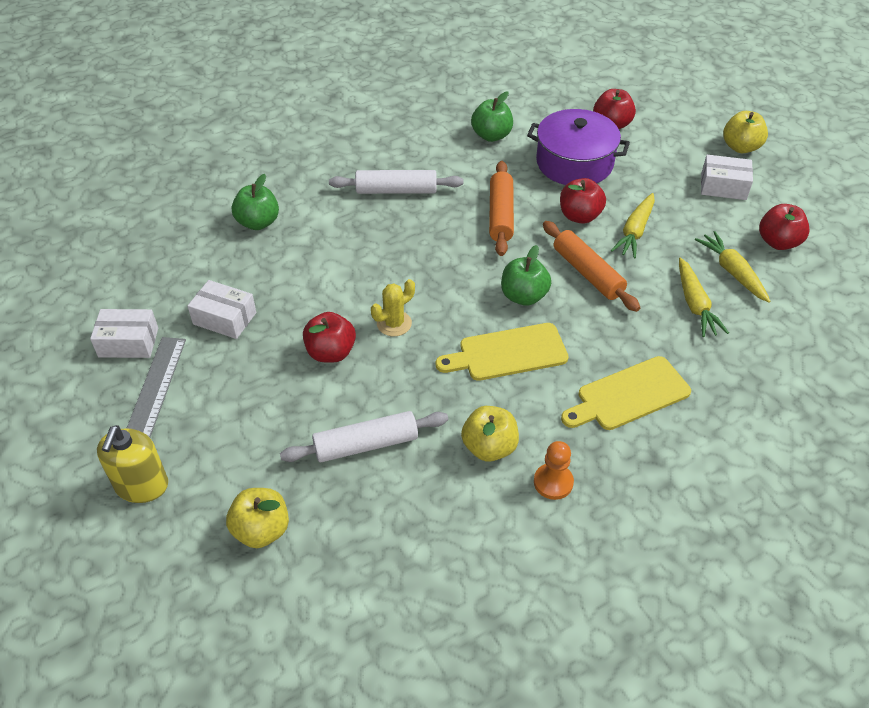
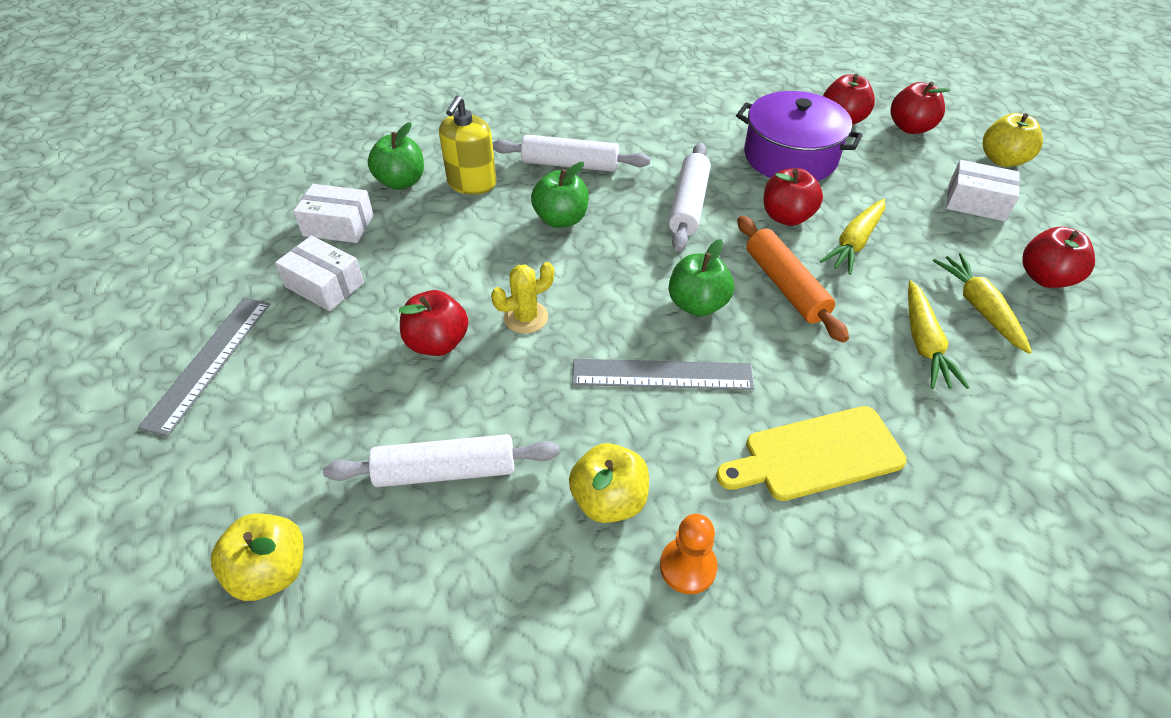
camera: 10 degrees right, 0 degrees up
white box [90,309,158,358] -> white box moved to [293,184,374,243]
yellow soap dispenser [97,425,168,503] -> yellow soap dispenser moved to [439,96,496,195]
yellow cutting board [436,323,569,381] -> grey ruler [572,359,755,390]
green apple [471,91,513,142] -> green apple moved to [531,162,589,228]
orange rolling pin [489,161,514,256] -> white rolling pin [669,143,711,251]
none -> red apple [890,81,951,134]

